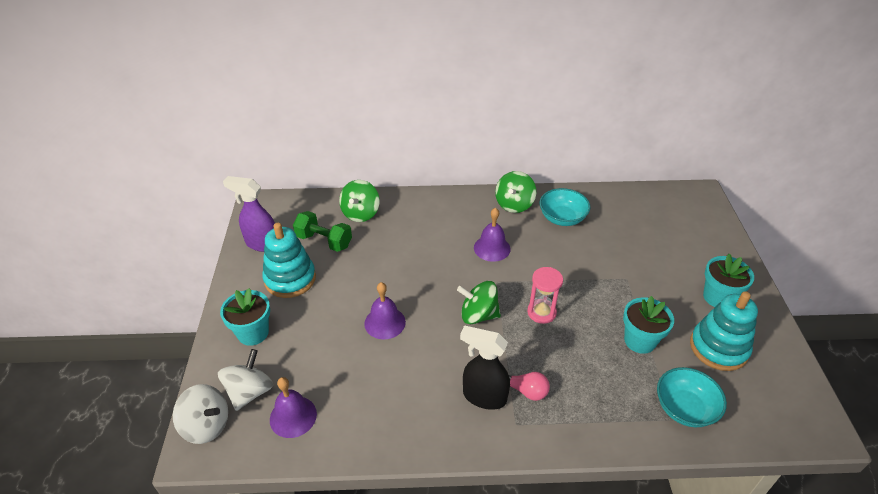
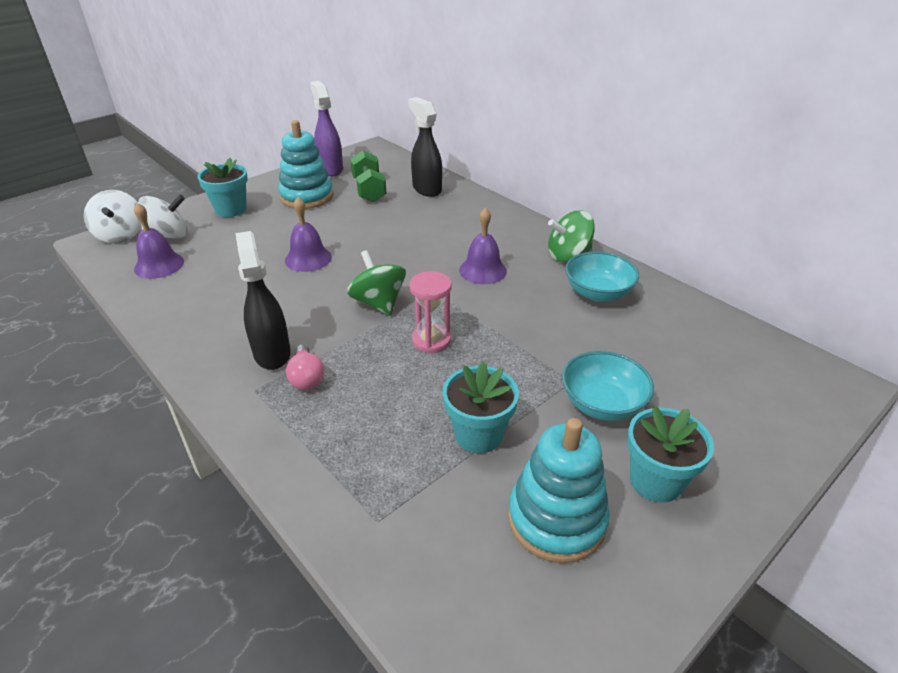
camera: 50 degrees right, 5 degrees down
green spinning top [339,180,380,222] -> black spray bottle [408,97,442,197]
turquoise bowl [657,367,727,427] -> turquoise bowl moved to [562,351,654,421]

